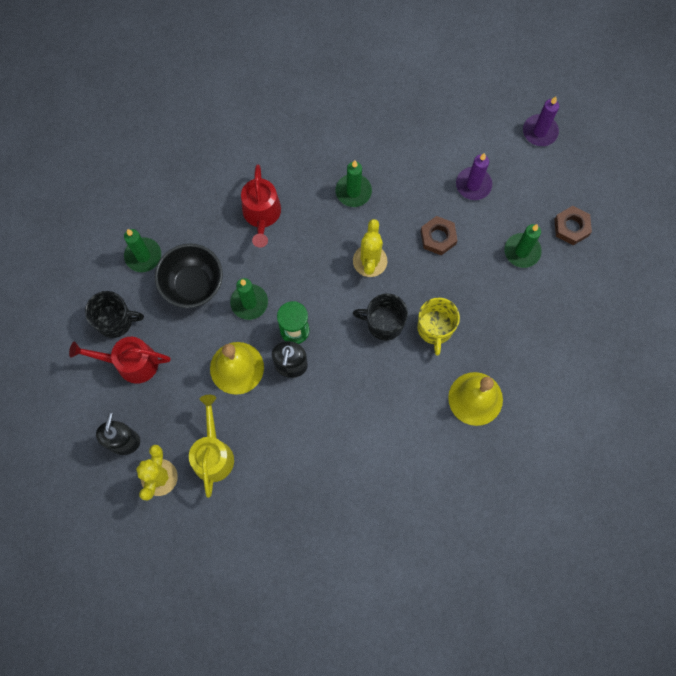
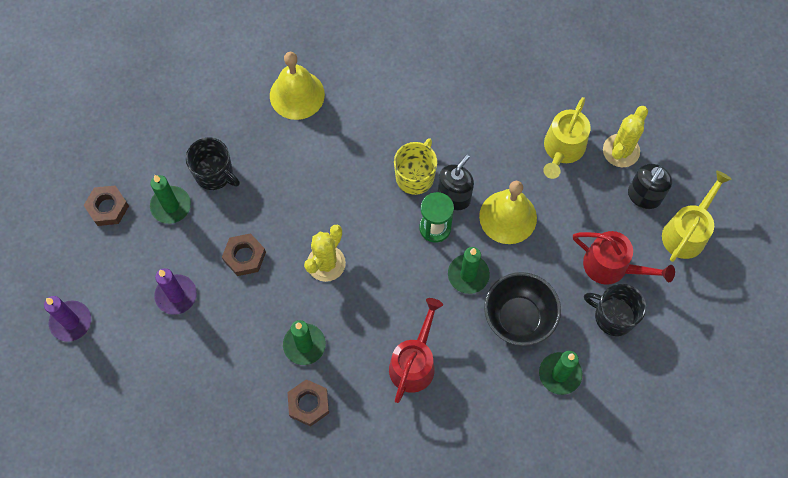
camera: 155 degrees left, 5 degrees down
black mug [353,294,408,340] -> black mug moved to [186,137,240,190]
yellow mug [417,298,460,355] -> yellow mug moved to [394,138,437,195]
none -> brown nut [287,379,329,427]
none -> yellow watering can [662,171,732,262]

